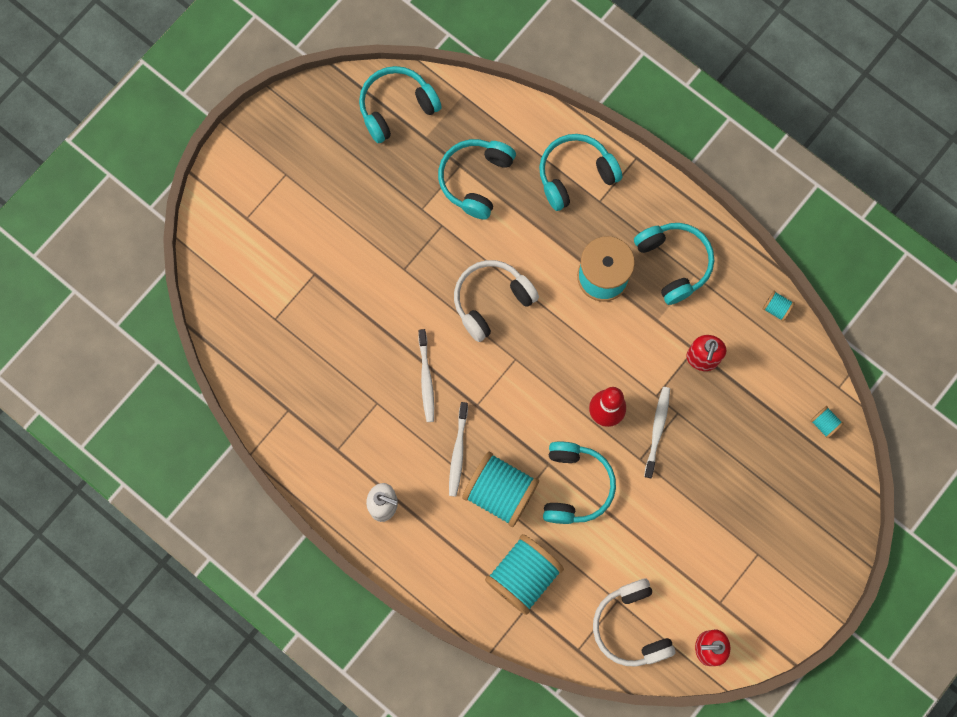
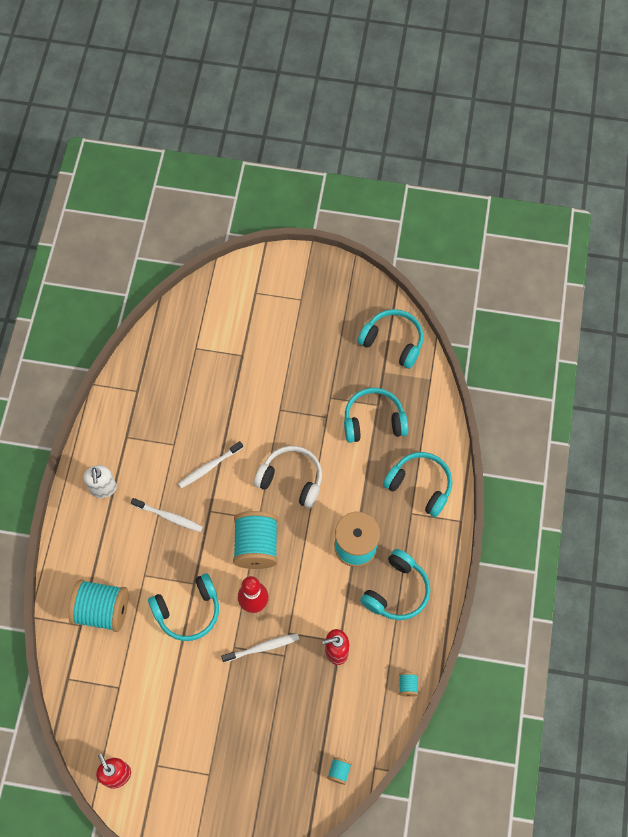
camera: 60 degrees right, 10 degrees down
white toothbrush [449,402,468,497] -> white toothbrush turned 135 degrees counterclockwise [131,498,203,532]
turquoise spool [462,452,539,527] -> turquoise spool moved to [233,511,278,569]
white headphones [593,578,676,667] -> none

